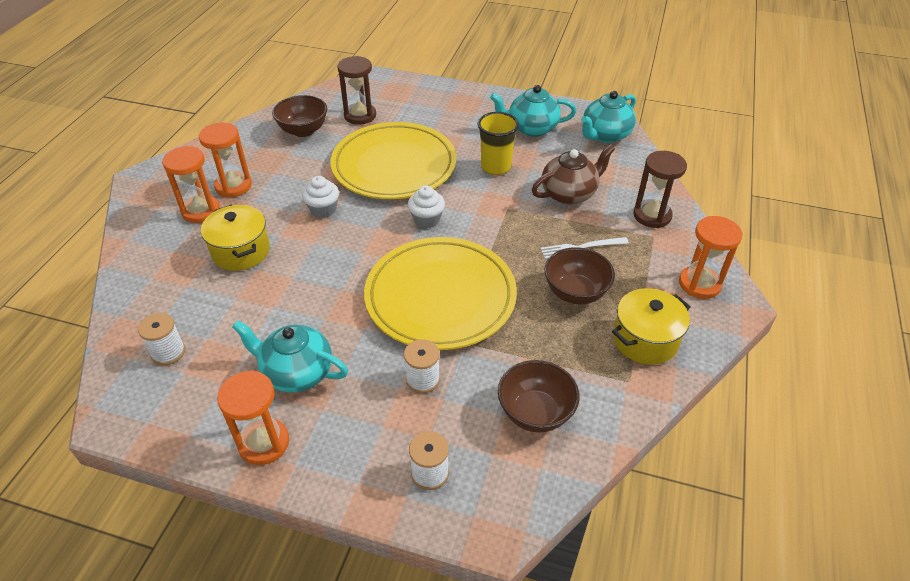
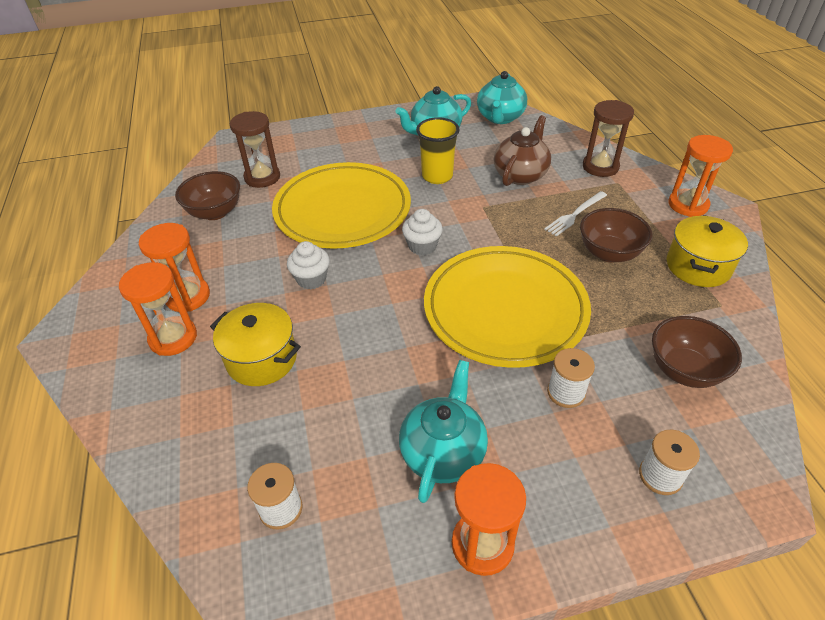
camera: 30 degrees left, 0 degrees up
turquoise teapot [232,320,348,393] -> turquoise teapot turned 120 degrees clockwise [399,360,488,503]

